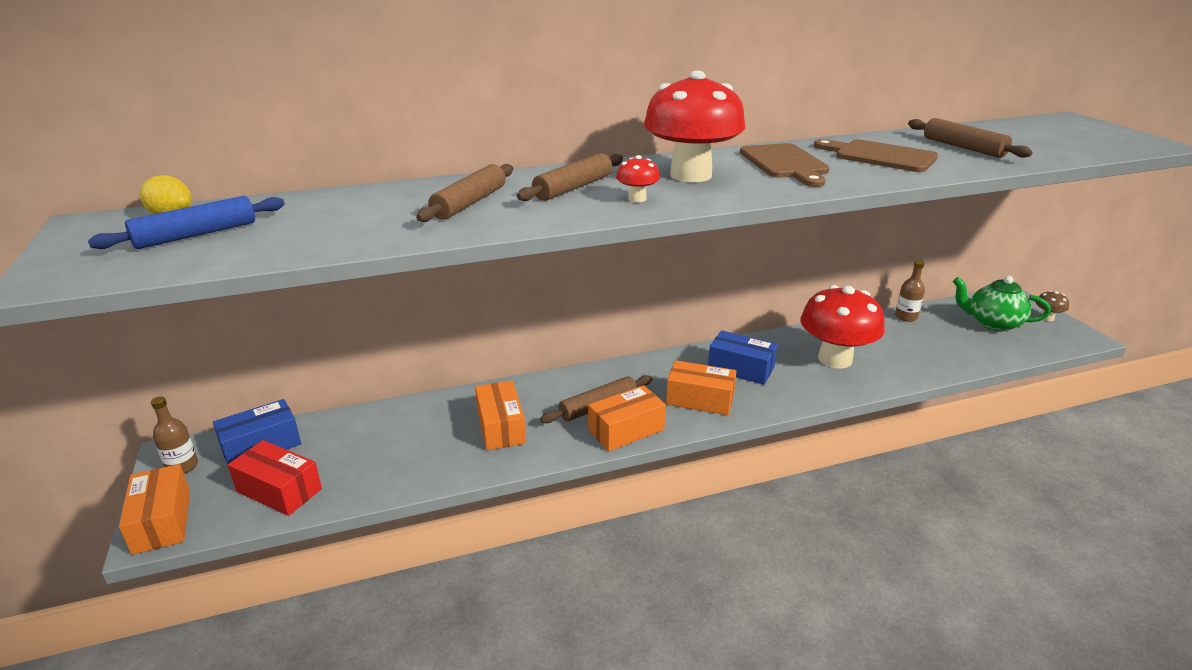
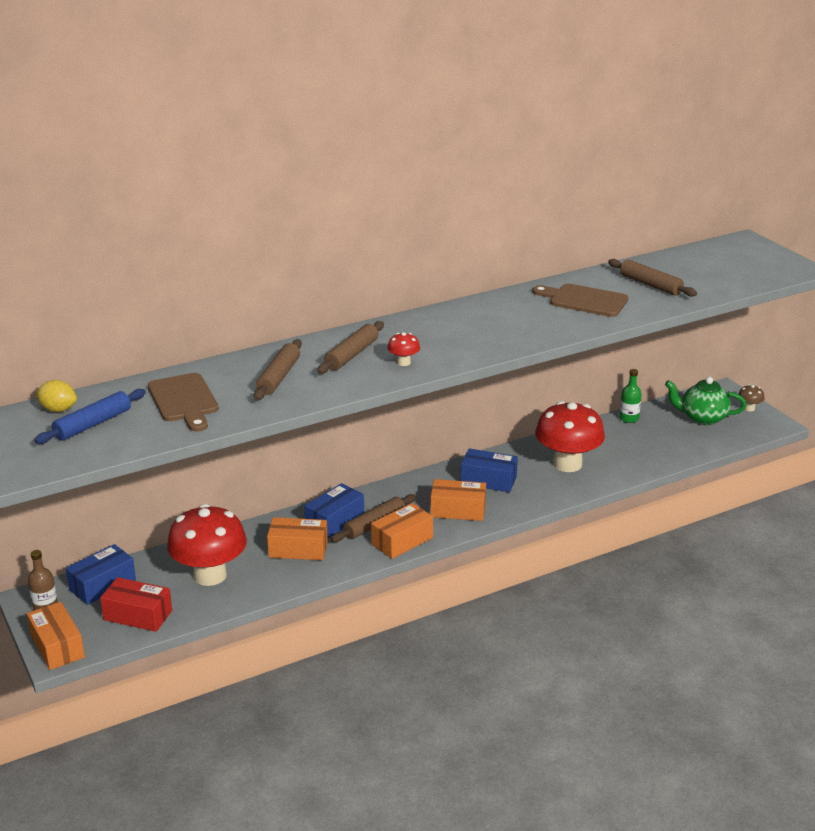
camera: 10 degrees left, 0 degrees up
orange box [475,381,526,450] -> orange box turned 60 degrees counterclockwise [267,517,328,560]
red mushroom [644,70,745,182] -> red mushroom moved to [167,504,247,586]
brown cutting board [740,143,830,187] -> brown cutting board moved to [148,373,219,432]
brown bottle [895,260,925,322] -> green bottle [619,369,642,423]
none -> blue box [304,483,364,538]

